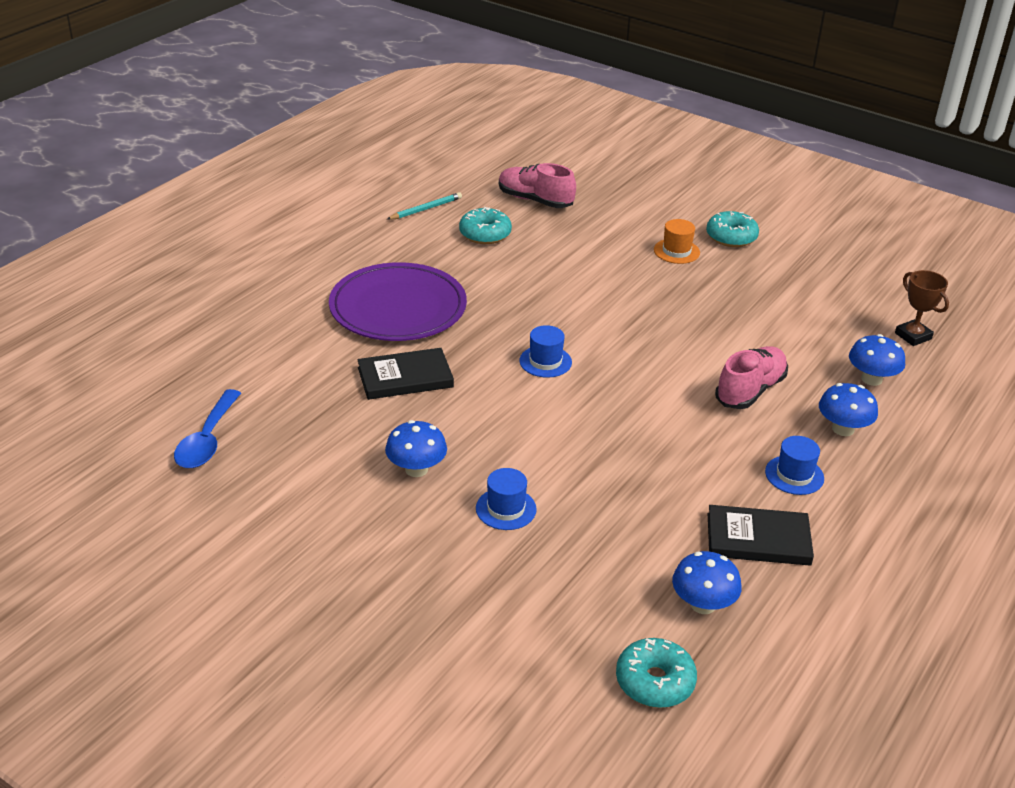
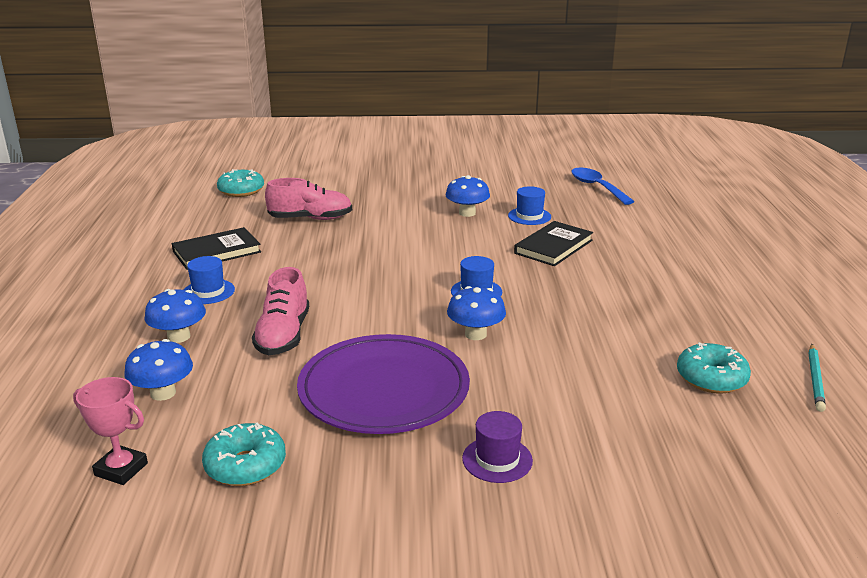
camera: 145 degrees right, 10 degrees down
purple plate [329,262,467,341] -> purple plate moved to [297,334,470,434]
blue hat [476,468,537,530] -> blue hat moved to [508,186,551,225]
pink shoe [499,163,576,208] -> pink shoe moved to [265,178,352,220]
orange hat [654,219,700,264] -> purple hat [462,411,533,483]
blue mushroom [672,551,742,614] -> blue mushroom moved to [447,286,506,340]
turquoise donut [706,211,759,247] -> turquoise donut moved to [202,422,286,486]
brown trophy [895,270,949,346] -> pink trophy [73,377,148,485]

